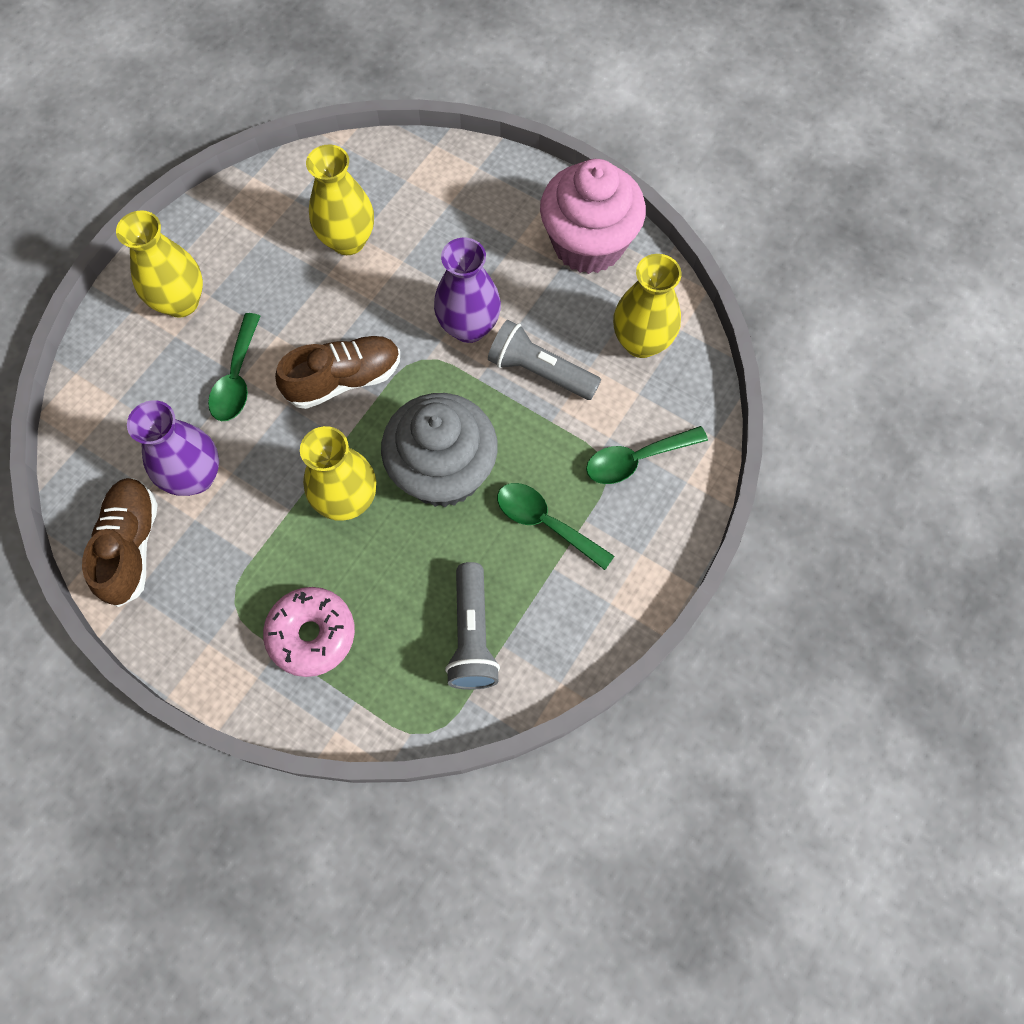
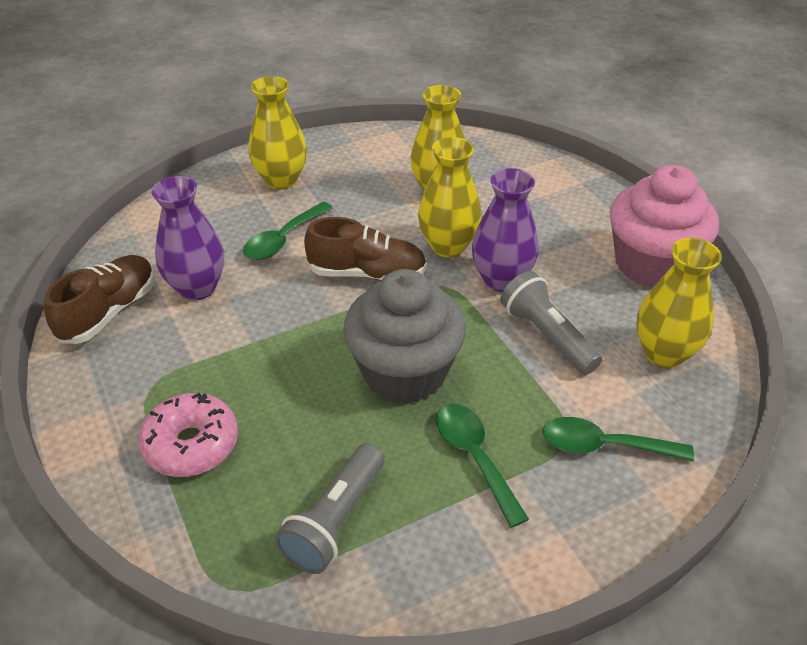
camera: 30 degrees right, 25 degrees down
yellow vase [300,426,376,521] -> yellow vase moved to [418,137,482,257]

